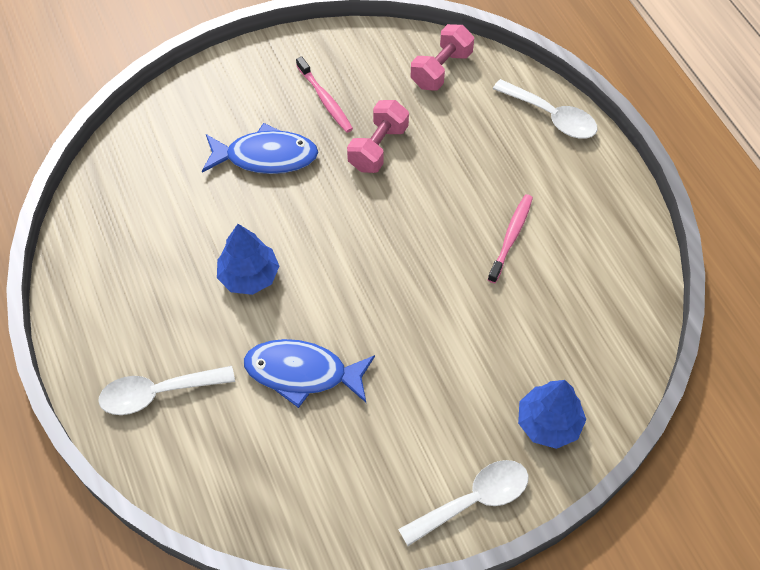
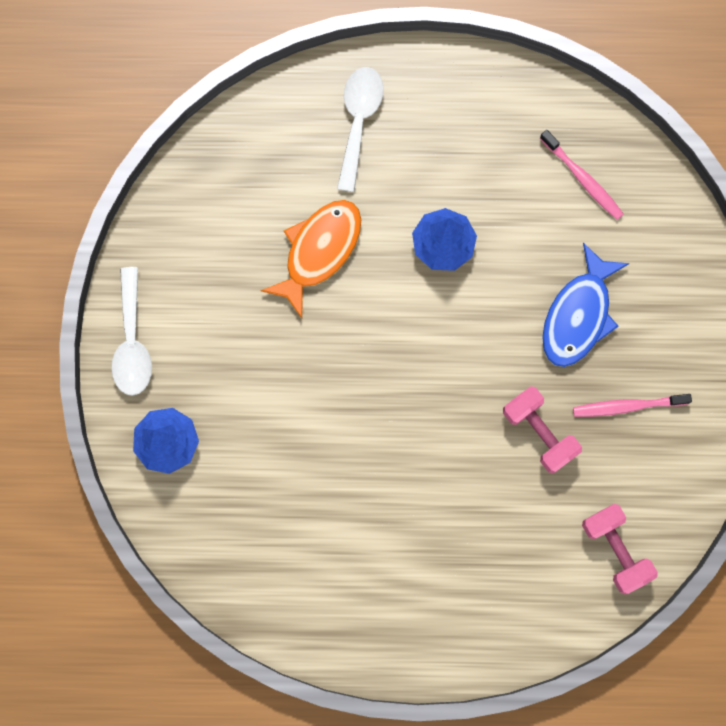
camera: 115 degrees right, 20 degrees up
blue fish [244,339,375,408] -> orange fish [260,200,361,318]
pink toothbrush [488,194,533,283] -> pink toothbrush moved to [540,130,623,220]
white spoon [493,79,598,139] -> none

